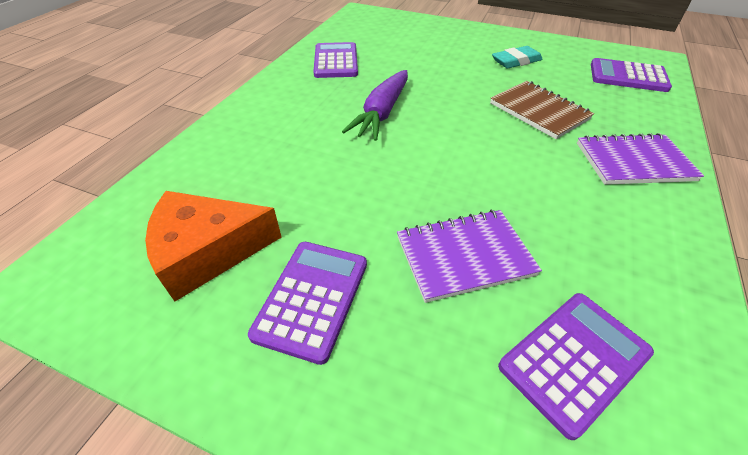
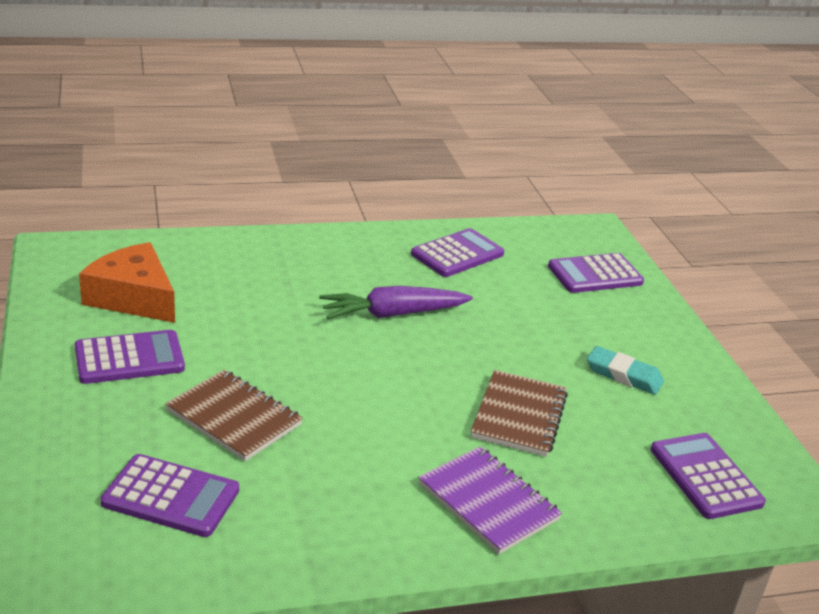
camera: 50 degrees right, 15 degrees down
purple notebook [397,210,542,303] -> brown notebook [165,370,303,461]
none -> purple calculator [548,253,644,293]

